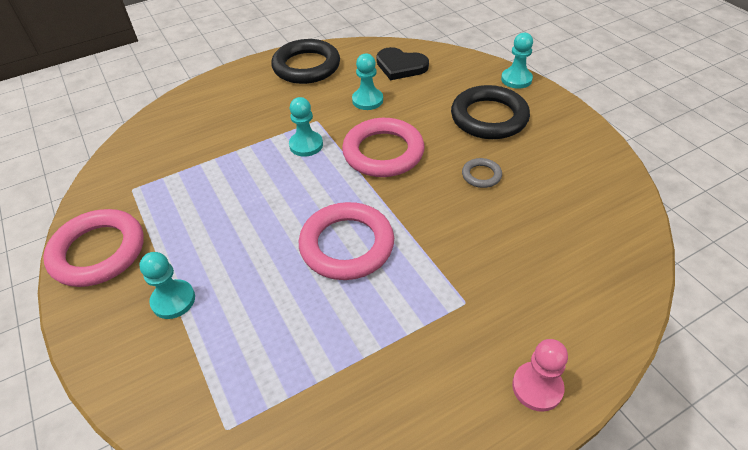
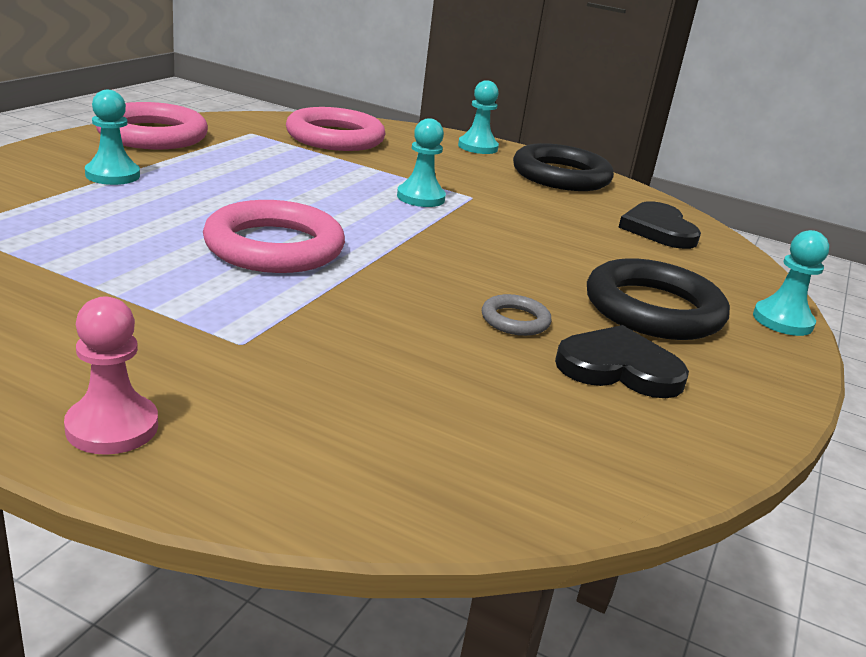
camera: 50 degrees right, 20 degrees down
pink ring [342,118,425,177] -> pink ring moved to [286,107,385,151]
turquoise pawn [352,54,383,110] -> turquoise pawn moved to [458,80,499,154]
none -> black heart [555,325,689,398]

